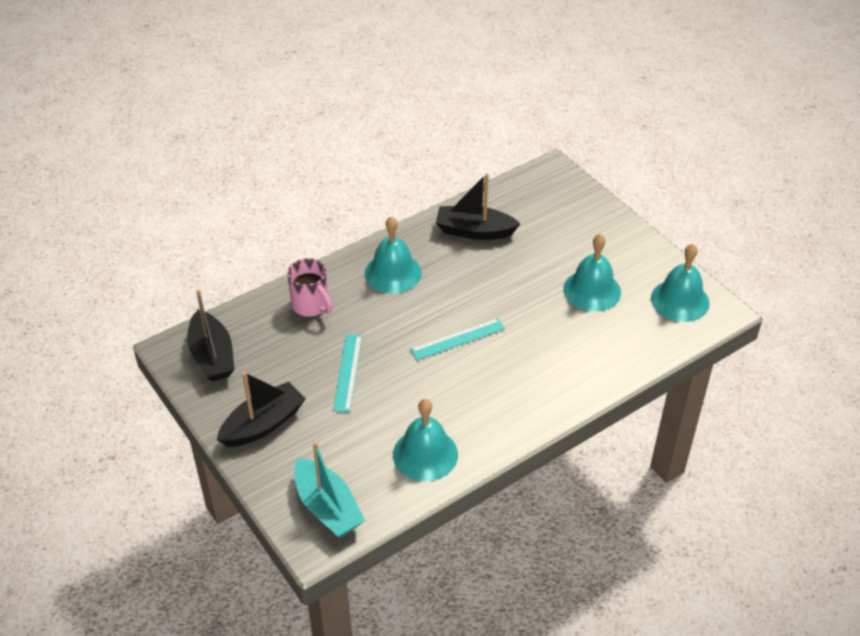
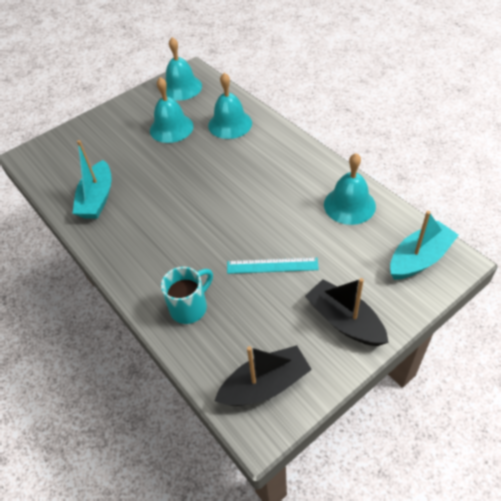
camera: 90 degrees left, 5 degrees up
pink mug [287,258,333,317] -> turquoise mug [161,267,213,324]
turquoise bell [365,216,422,294] -> turquoise bell moved to [208,73,252,139]
turquoise ruler [410,318,505,360] -> none
black boat [436,173,520,240] -> turquoise boat [72,140,112,219]

